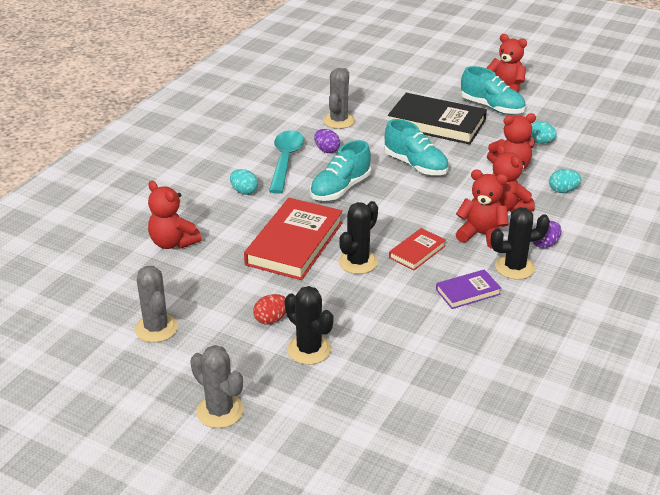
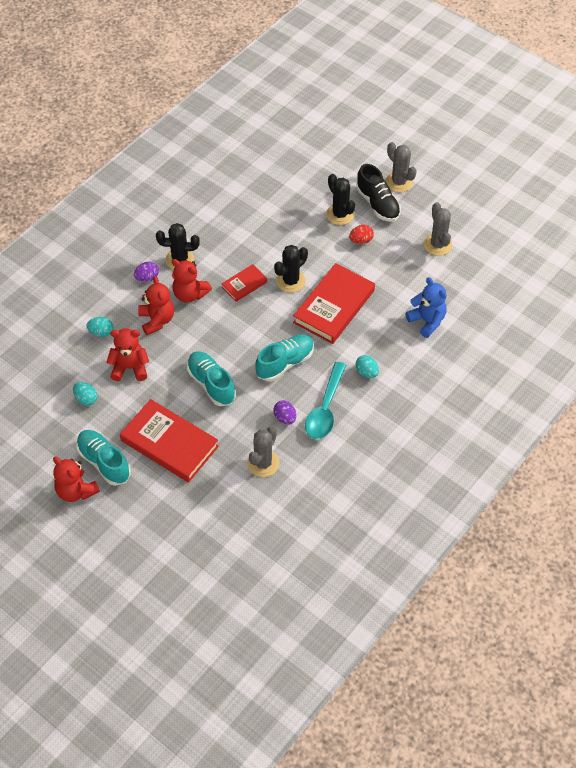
camera: 170 degrees left, 20 degrees up
red teddy bear [148,181,202,249] -> blue teddy bear [406,277,447,338]
black book [388,93,487,145] -> red book [120,399,219,483]
purple book [436,269,501,309] -> none
none -> black shoe [356,164,401,222]

